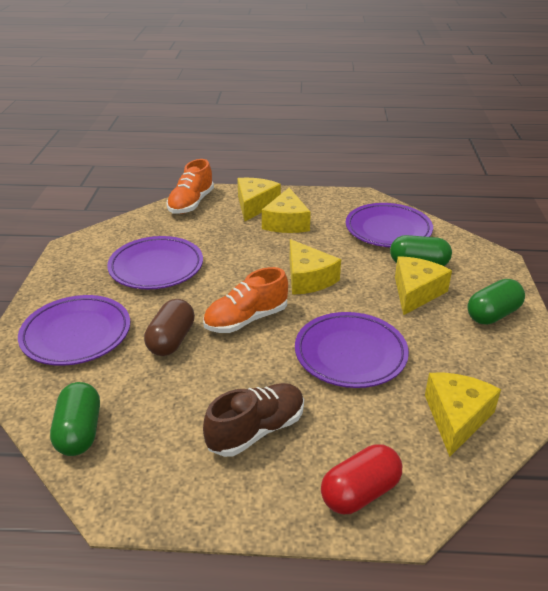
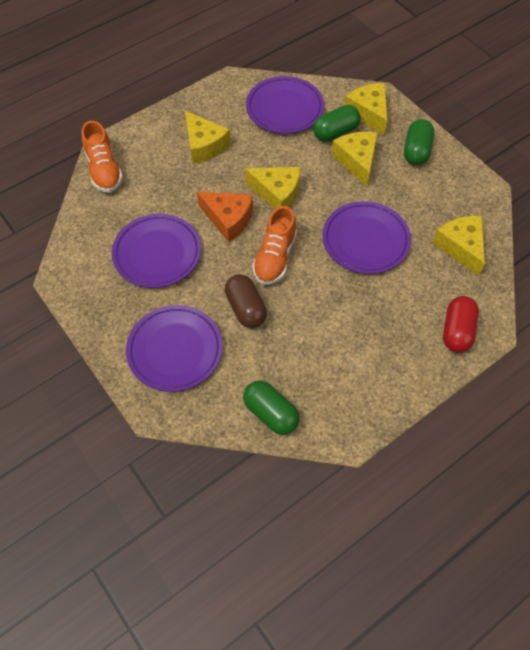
camera: 40 degrees left, 25 degrees up
brown shoe [203,383,304,457] -> none
yellow cheese [237,178,281,222] -> yellow cheese moved to [344,83,387,135]
none -> orange cheese [197,192,253,242]

